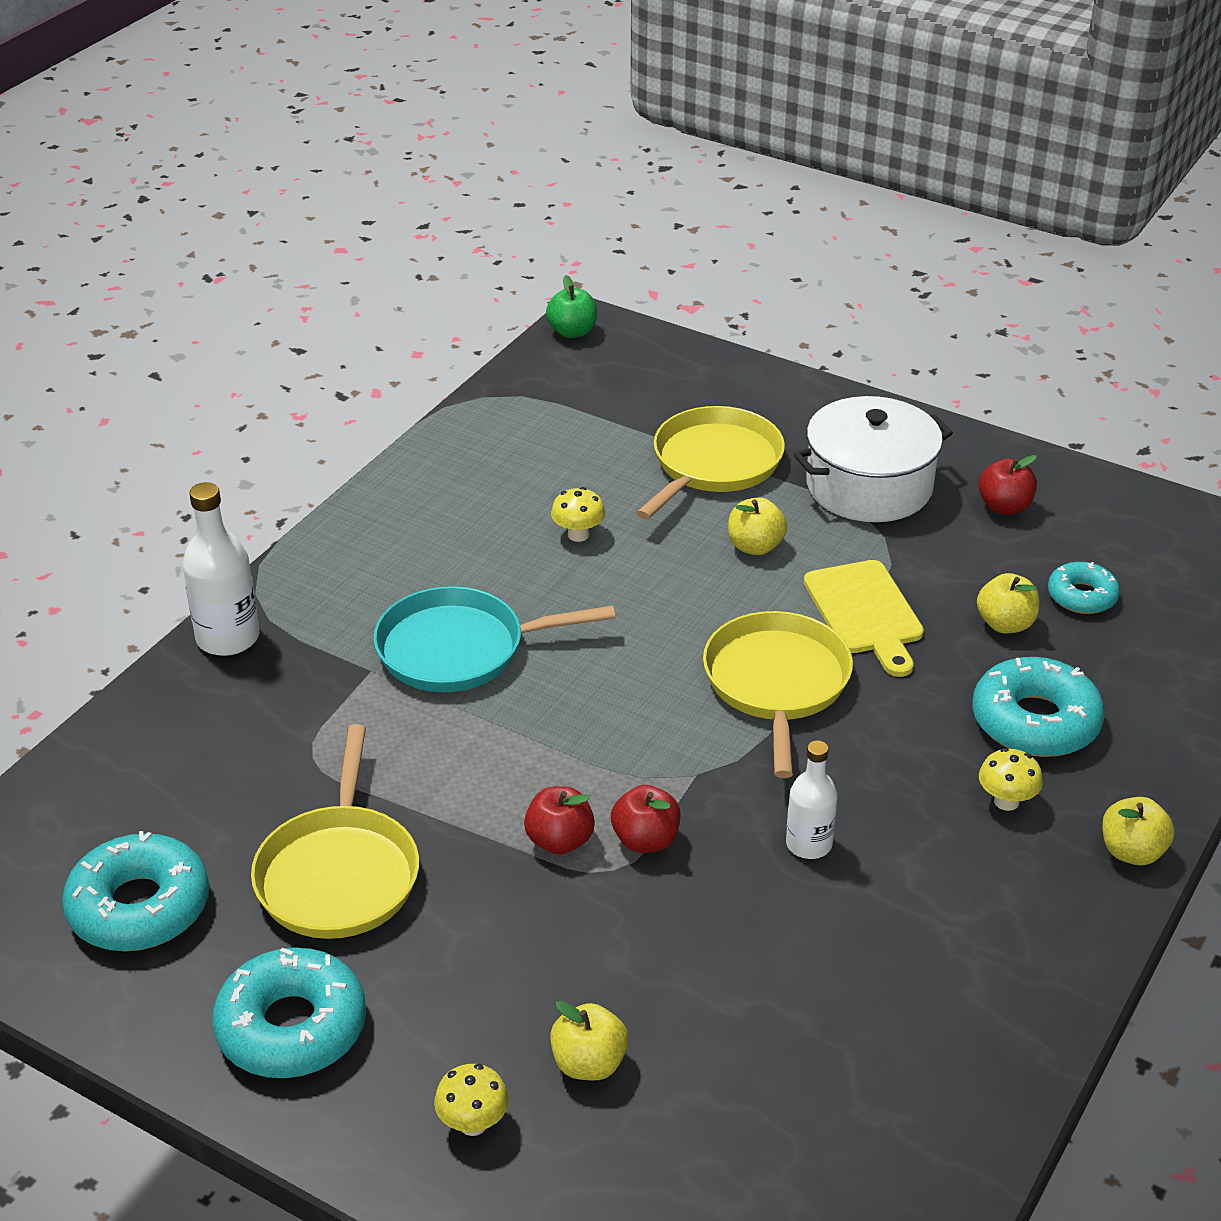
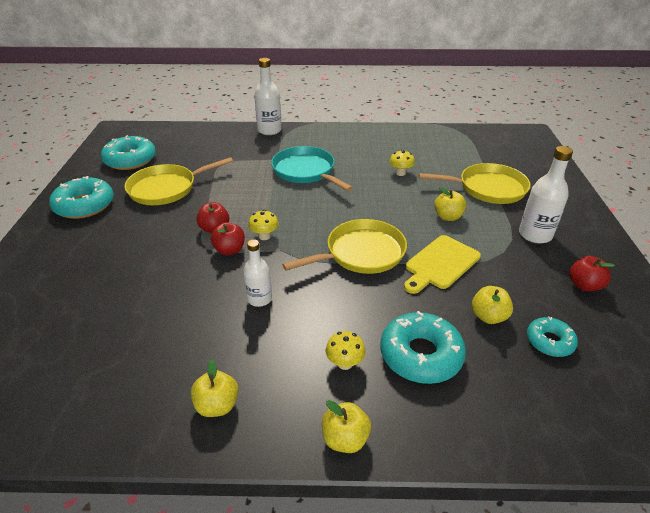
camera: 60 degrees right, 0 degrees up
yellow mushroom [434,1064,509,1136] -> yellow mushroom moved to [248,210,279,240]
green apple [546,275,597,338] -> none
yellow apple [550,1001,629,1081] -> yellow apple moved to [191,360,239,417]
white pot [794,396,953,522] -> white bottle [519,146,573,244]

